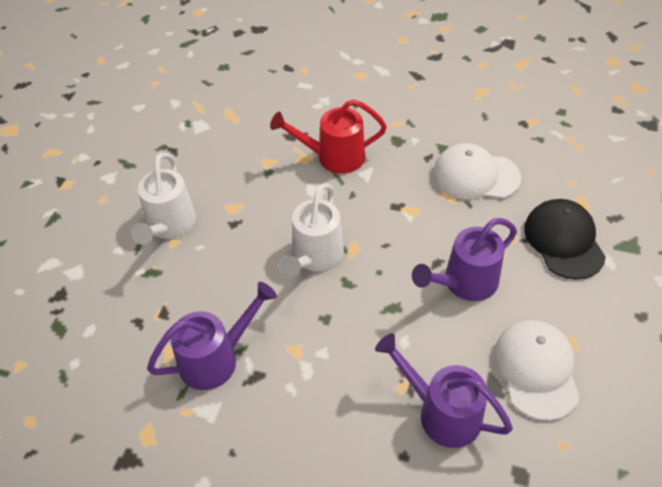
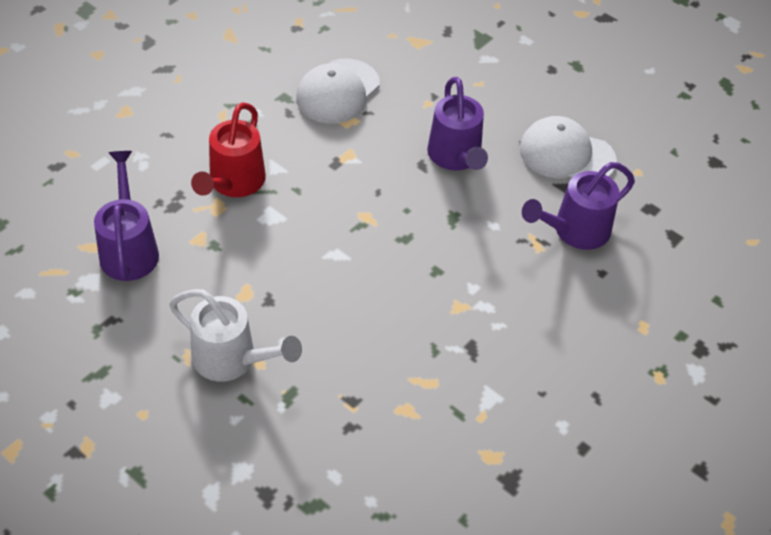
camera: 70 degrees left, 0 degrees up
purple watering can [147,282,277,390] -> purple watering can moved to [94,151,159,281]
white watering can [279,183,344,278] -> none
black cap [524,199,606,279] -> none

